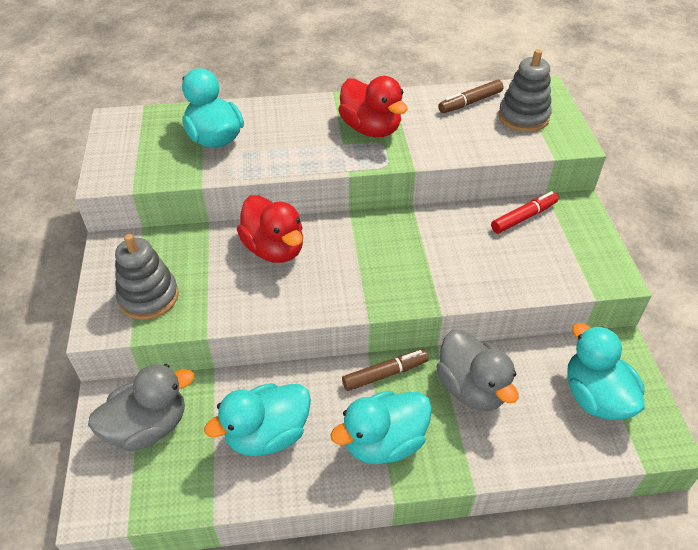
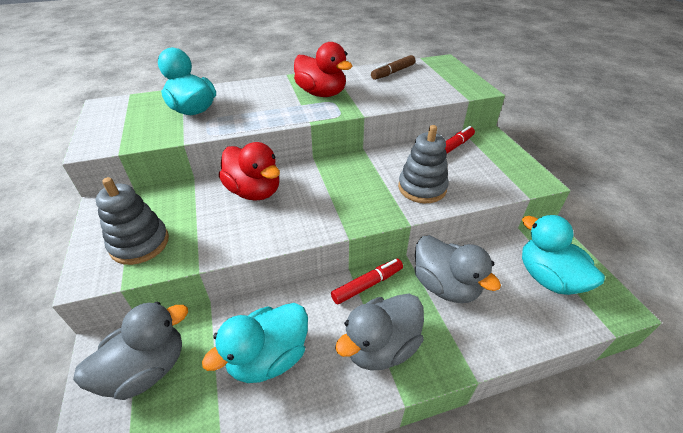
camera: 10 degrees left, 5 degrees down
turquoise duck [330,391,432,464] -> grey duck [335,294,424,370]
brown marker [342,349,429,391] -> red marker [331,259,403,305]
grey stacking toy [498,49,551,132] -> grey stacking toy moved to [398,125,449,203]

